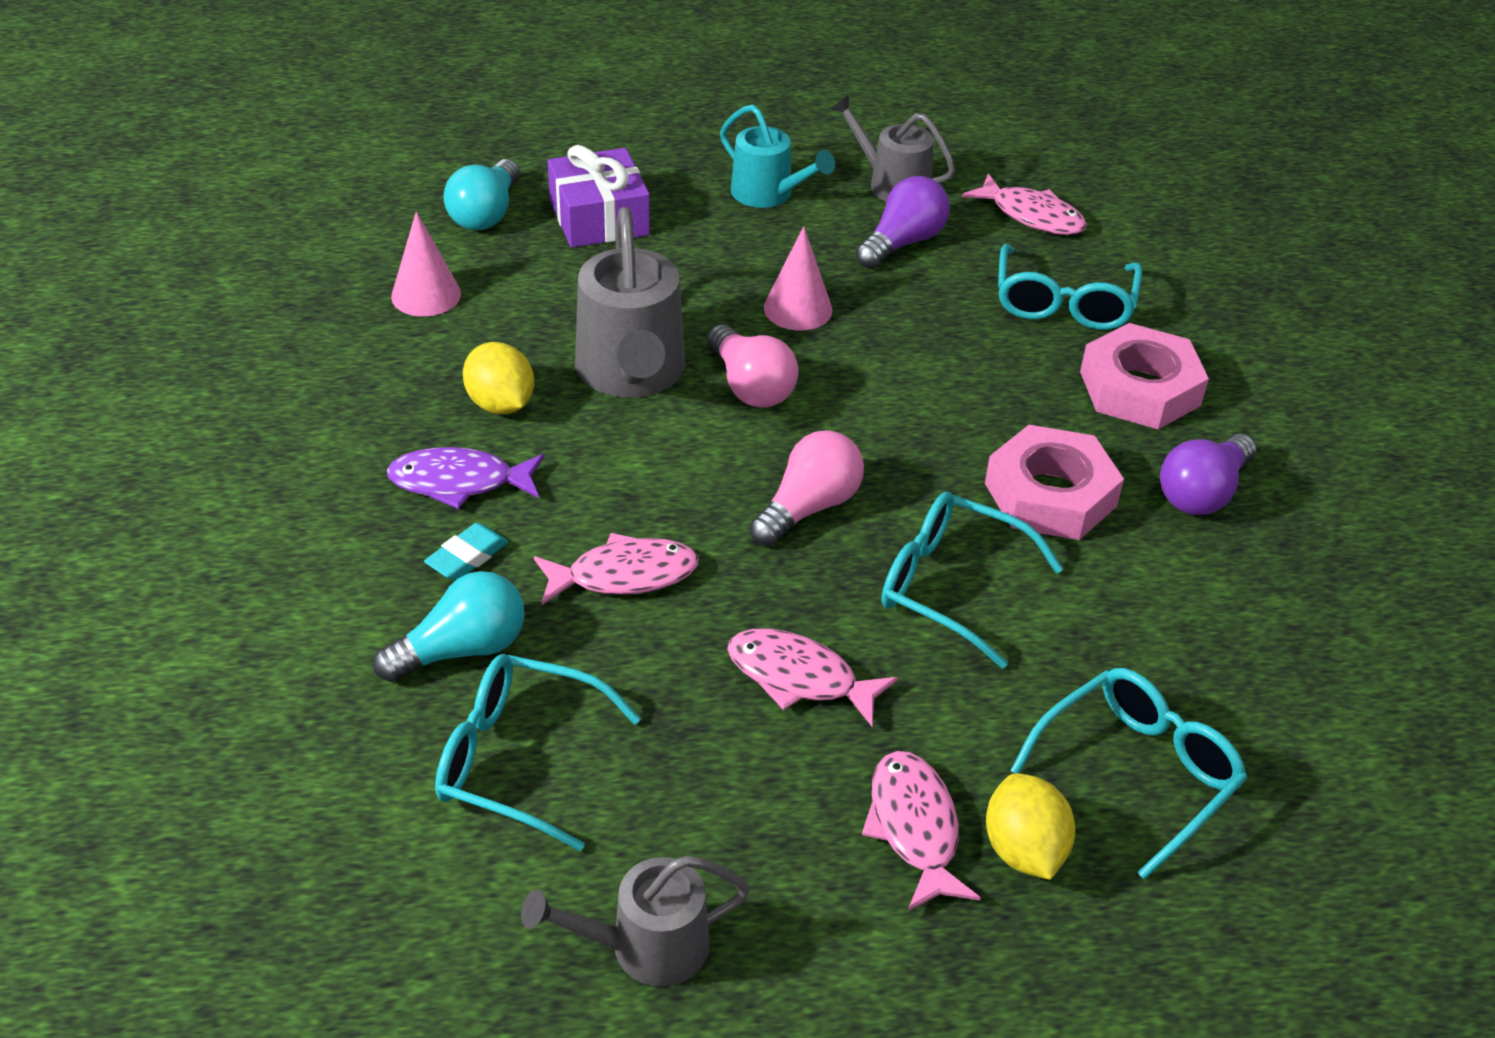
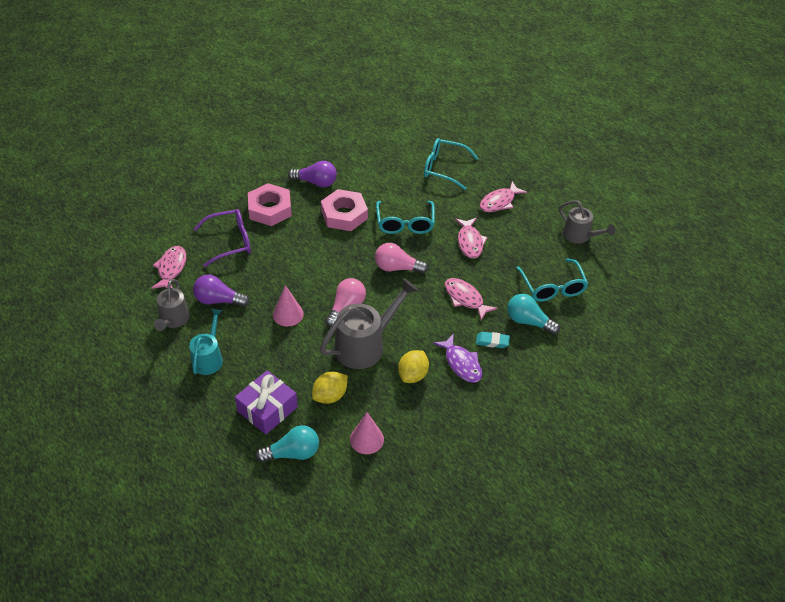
camera: 120 degrees left, 5 degrees up
yellow lemon [986,773,1075,880] -> yellow lemon moved to [312,371,348,404]
turquoise glasses [998,244,1142,330] -> purple glasses [194,209,251,267]

